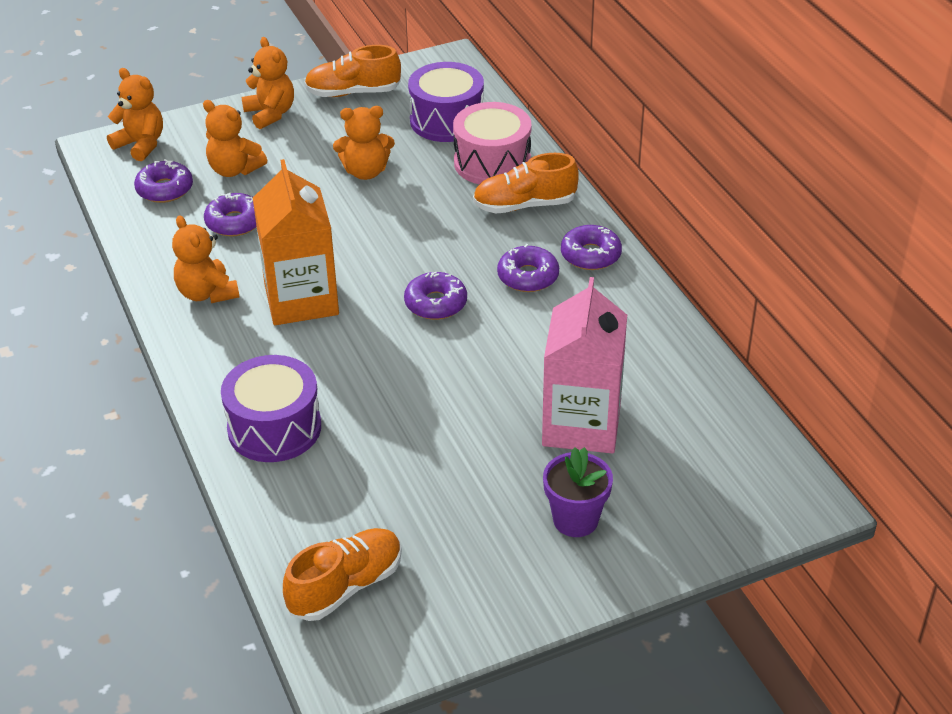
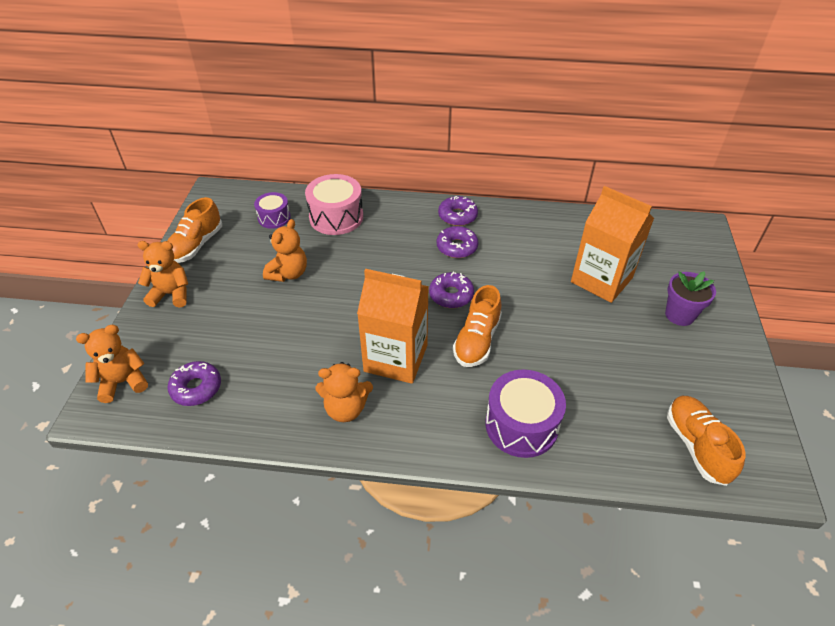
camera: 60 degrees left, 5 degrees up
orange teddy bear [203,100,267,177] -> none
purple donut [204,193,257,237] -> none
purple drum [408,62,484,142] -> purple drum [254,192,291,229], size x0.60
orange shoe [473,153,579,213] -> orange shoe moved to [453,285,502,367]
pink carton [542,277,627,454] -> orange carton [571,186,654,303]

